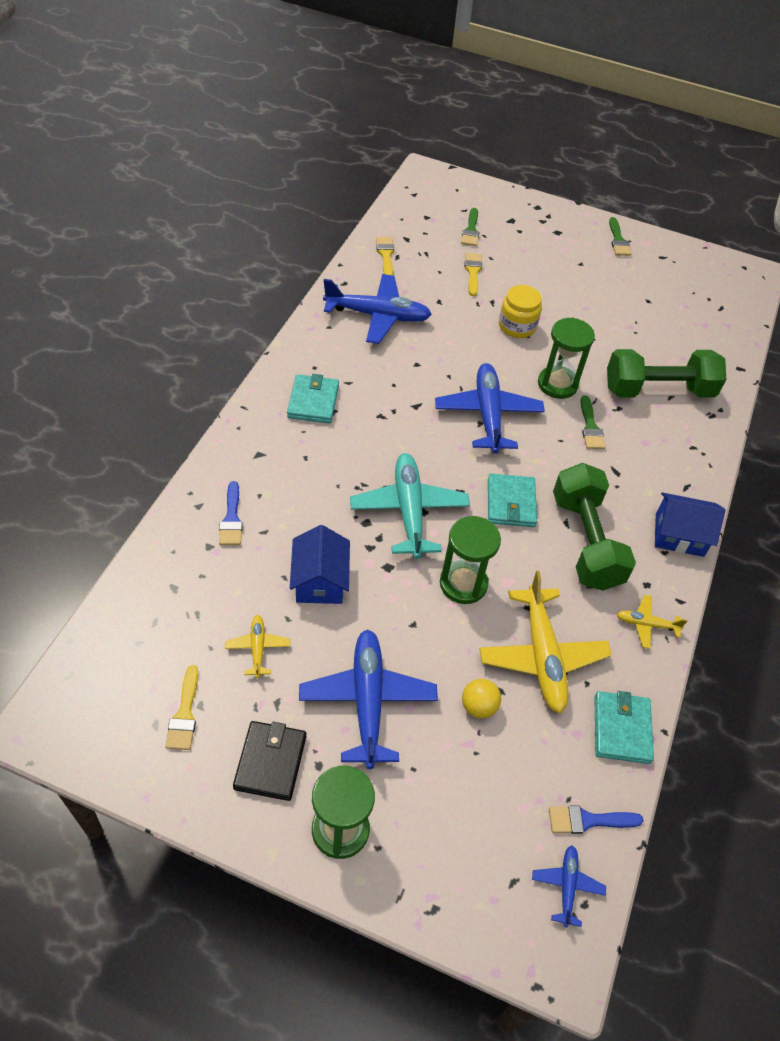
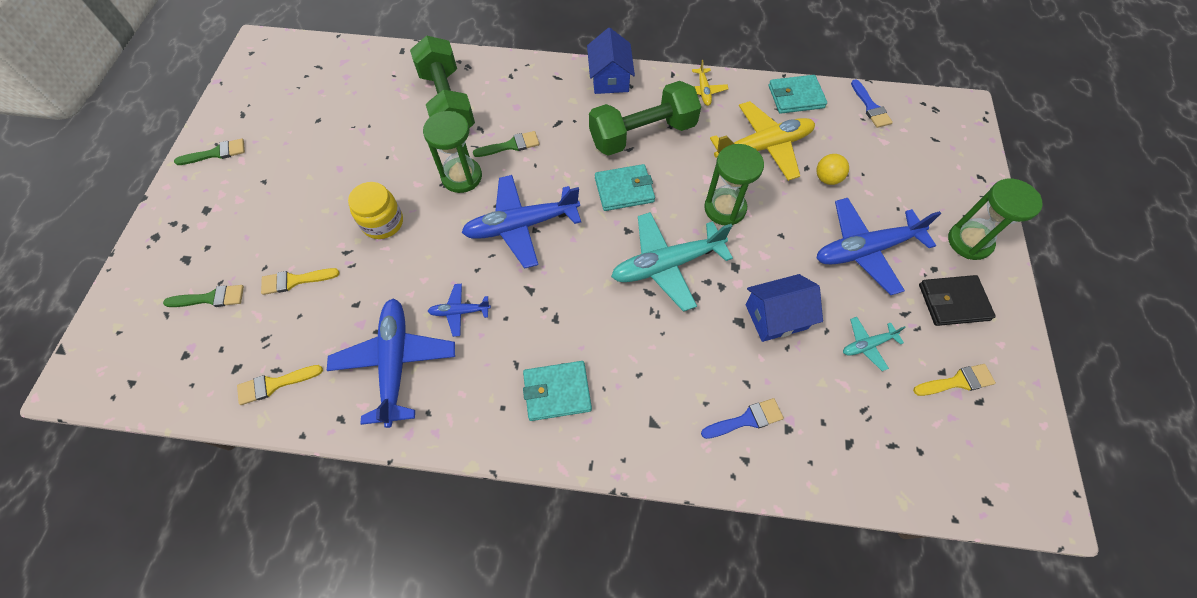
camera: 100 degrees left, 10 degrees up
yellow plane [225,615,290,678] -> turquoise plane [843,317,906,371]
blue plane [532,845,606,927] -> blue plane moved to [428,284,491,337]

